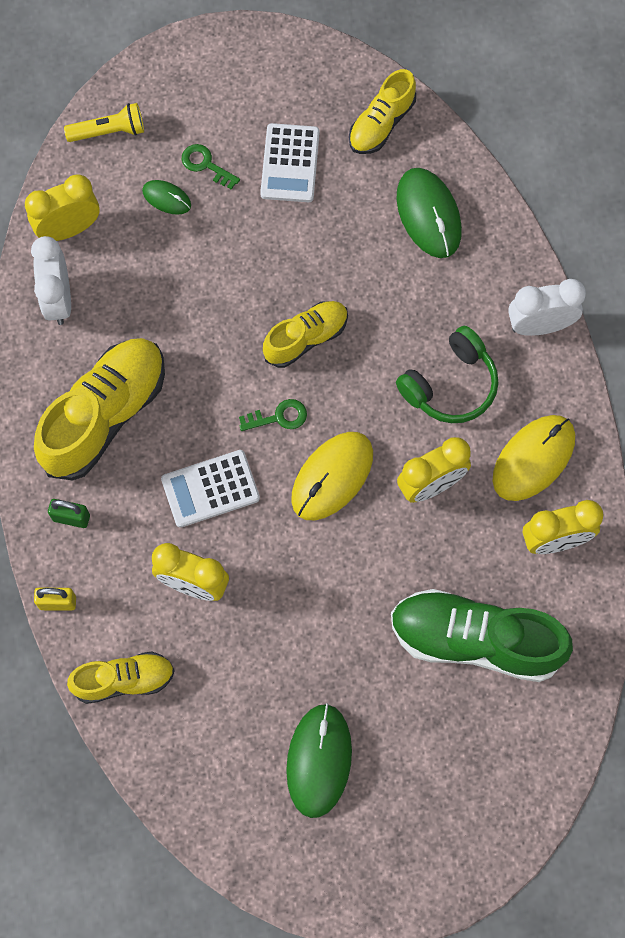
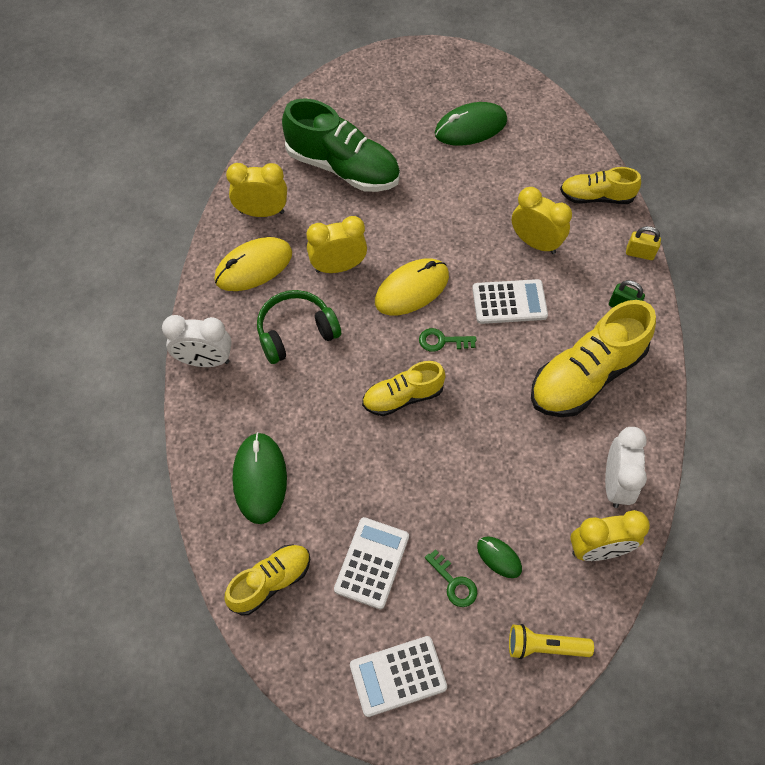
camera: 165 degrees left, 10 degrees down
green mouse [286,703,352,818] -> green mouse turned 45 degrees clockwise [435,102,507,146]
none -> white calculator [350,636,447,717]

